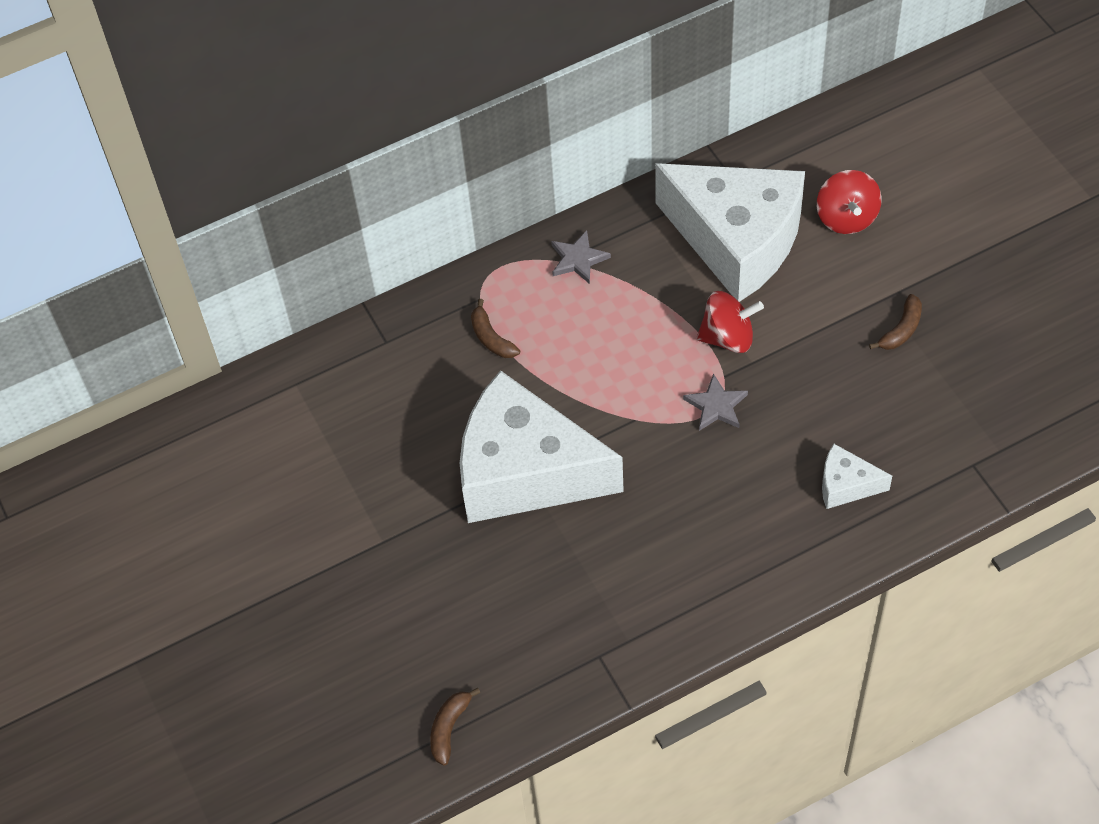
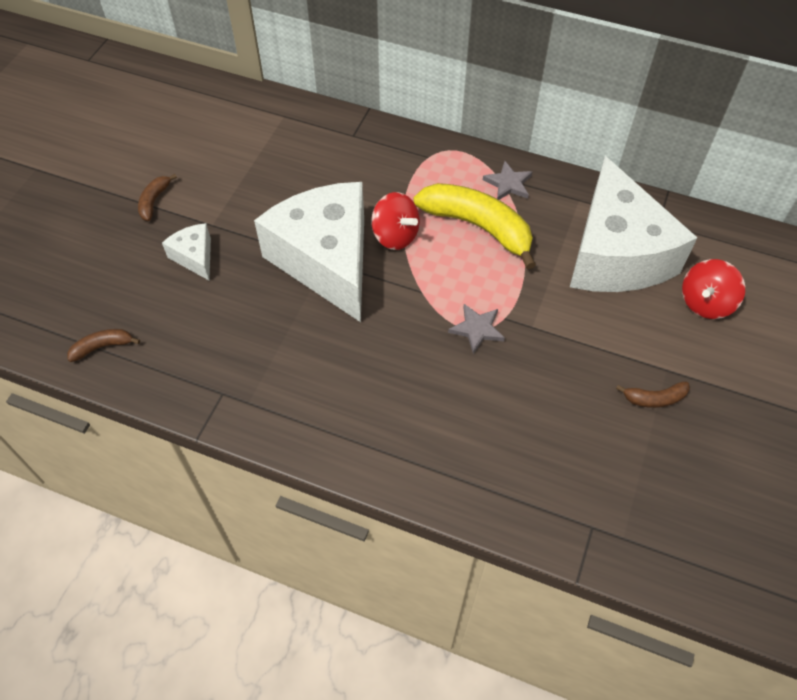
camera: 45 degrees right, 0 degrees up
brown banana [471,299,520,358] -> brown banana moved to [138,174,177,221]
red spinning top [696,291,764,353] -> red spinning top moved to [371,192,420,250]
white cheese [822,444,892,509] -> white cheese moved to [162,223,211,280]
none -> yellow banana [413,183,536,269]

